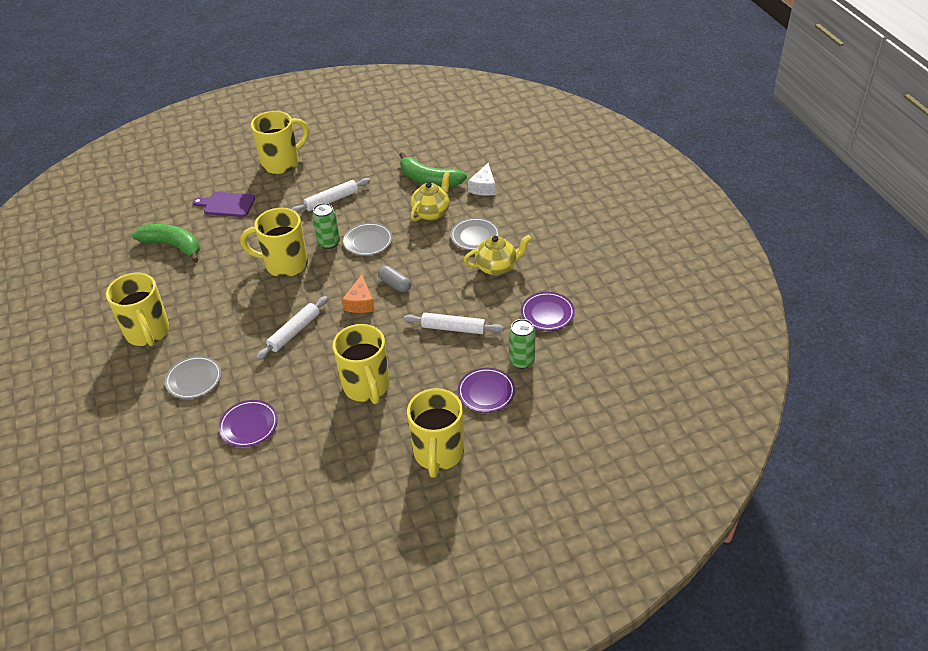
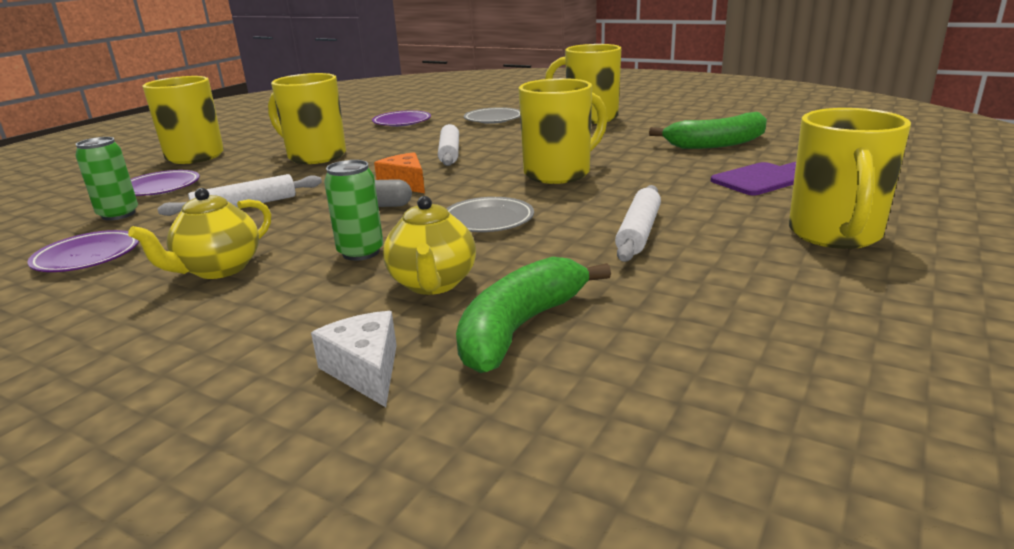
camera: 140 degrees right, 20 degrees down
green can [312,203,340,249] -> green can moved to [324,160,383,261]
green banana [400,152,467,187] -> green banana turned 45 degrees counterclockwise [456,257,611,373]
grey plate [450,217,500,250] -> none

